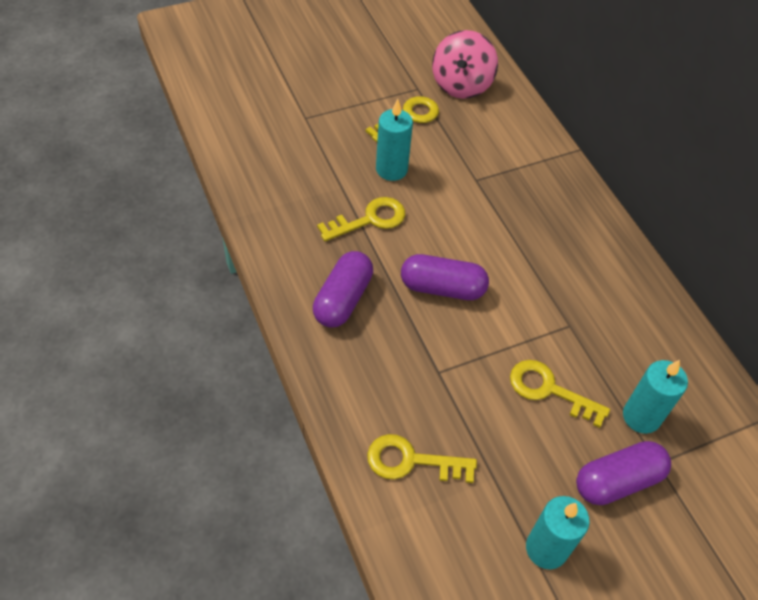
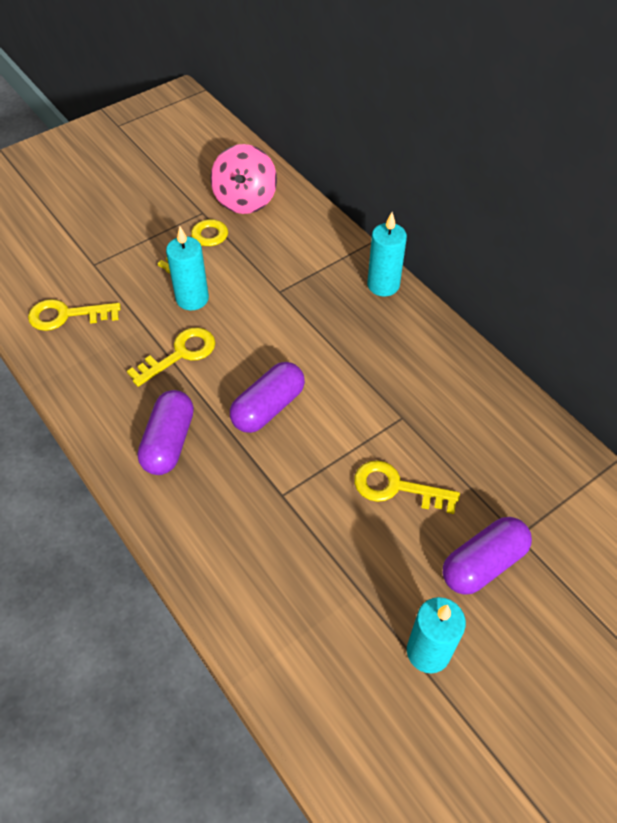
camera: 10 degrees left, 0 degrees up
yellow key [367,434,477,483] -> yellow key moved to [28,299,121,331]
purple capsule [401,254,489,300] -> purple capsule turned 45 degrees counterclockwise [230,362,305,433]
turquoise candle [623,360,688,434] -> turquoise candle moved to [367,212,407,297]

